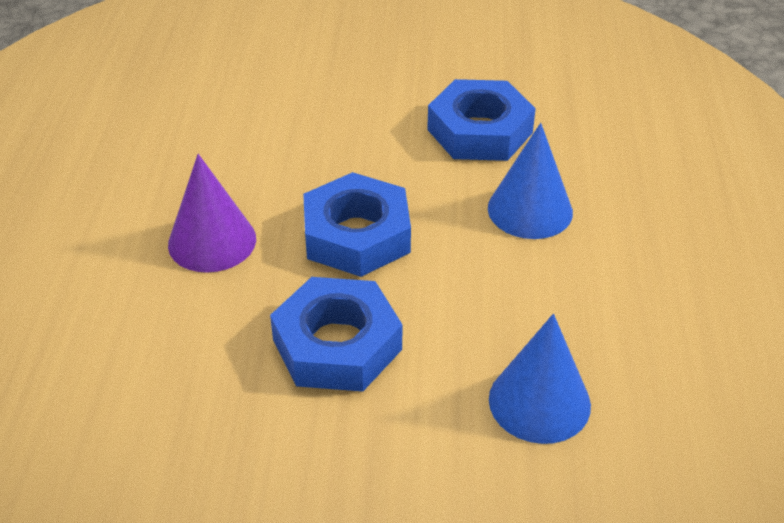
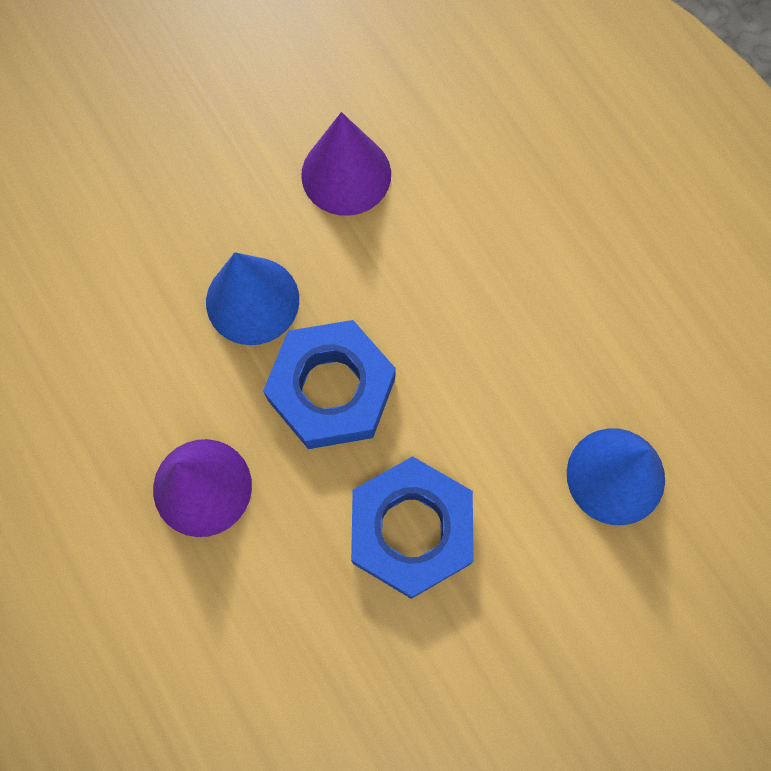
camera: 35 degrees left, 30 degrees up
blue nut [427,79,536,161] -> purple cone [301,112,391,216]
blue cone [488,123,573,239] -> blue cone moved to [206,252,299,345]

